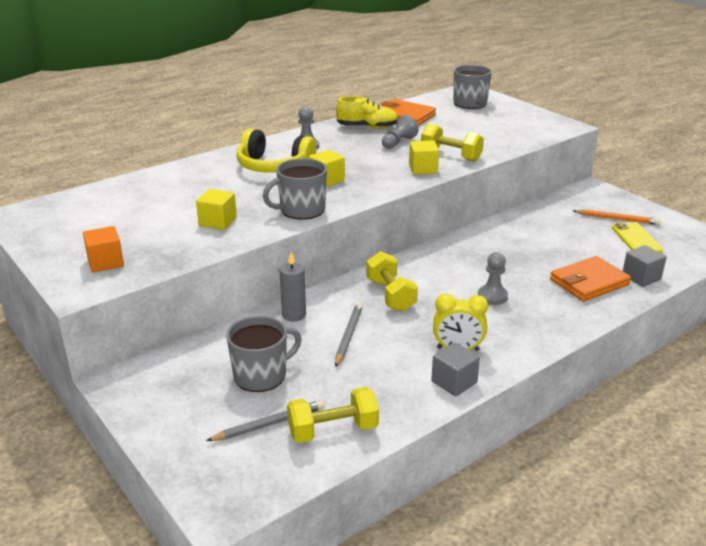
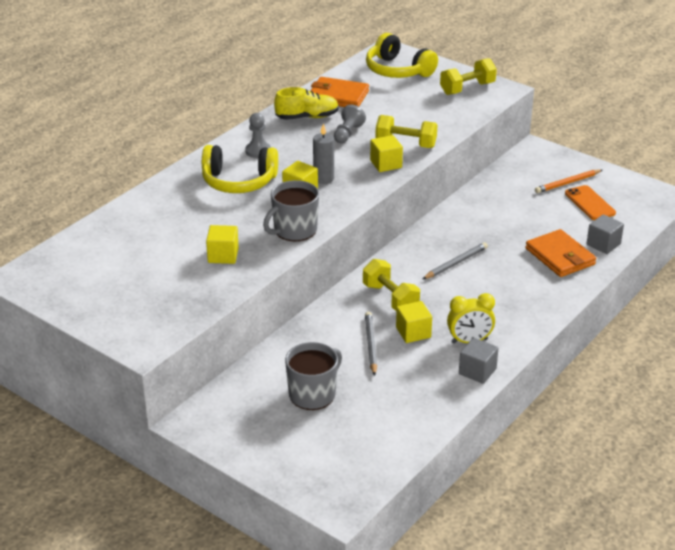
camera: 15 degrees left, 5 degrees up
orange cube [83,226,124,273] -> none
grey pencil [206,400,324,441] -> grey pencil moved to [423,242,488,279]
grey candle [279,252,306,321] -> grey candle moved to [313,123,334,184]
yellow dumbbell [287,387,379,443] -> yellow dumbbell moved to [440,58,497,95]
grey mug [454,65,492,109] -> yellow headphones [366,33,438,78]
grey pawn [478,252,508,305] -> none
orange wallet [550,256,631,302] -> orange wallet turned 75 degrees counterclockwise [525,229,596,277]
orange pencil [574,209,661,225] -> orange pencil turned 150 degrees clockwise [535,169,602,193]
yellow phone [612,222,663,253] -> orange phone [565,185,616,220]
none -> yellow cube [396,301,432,343]

